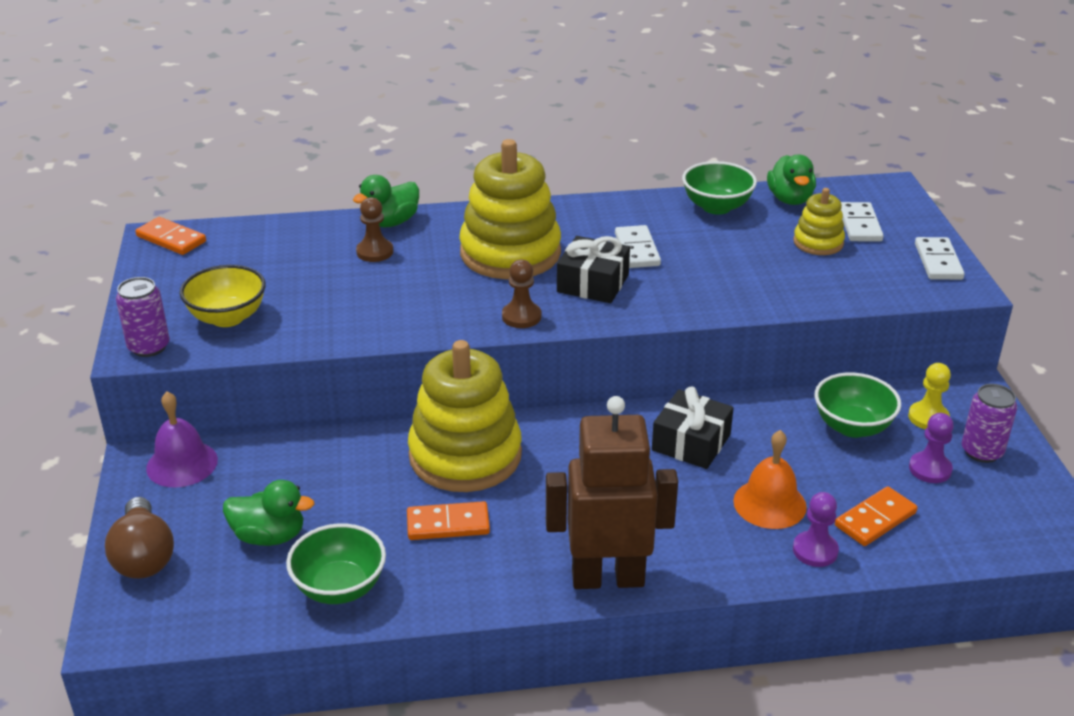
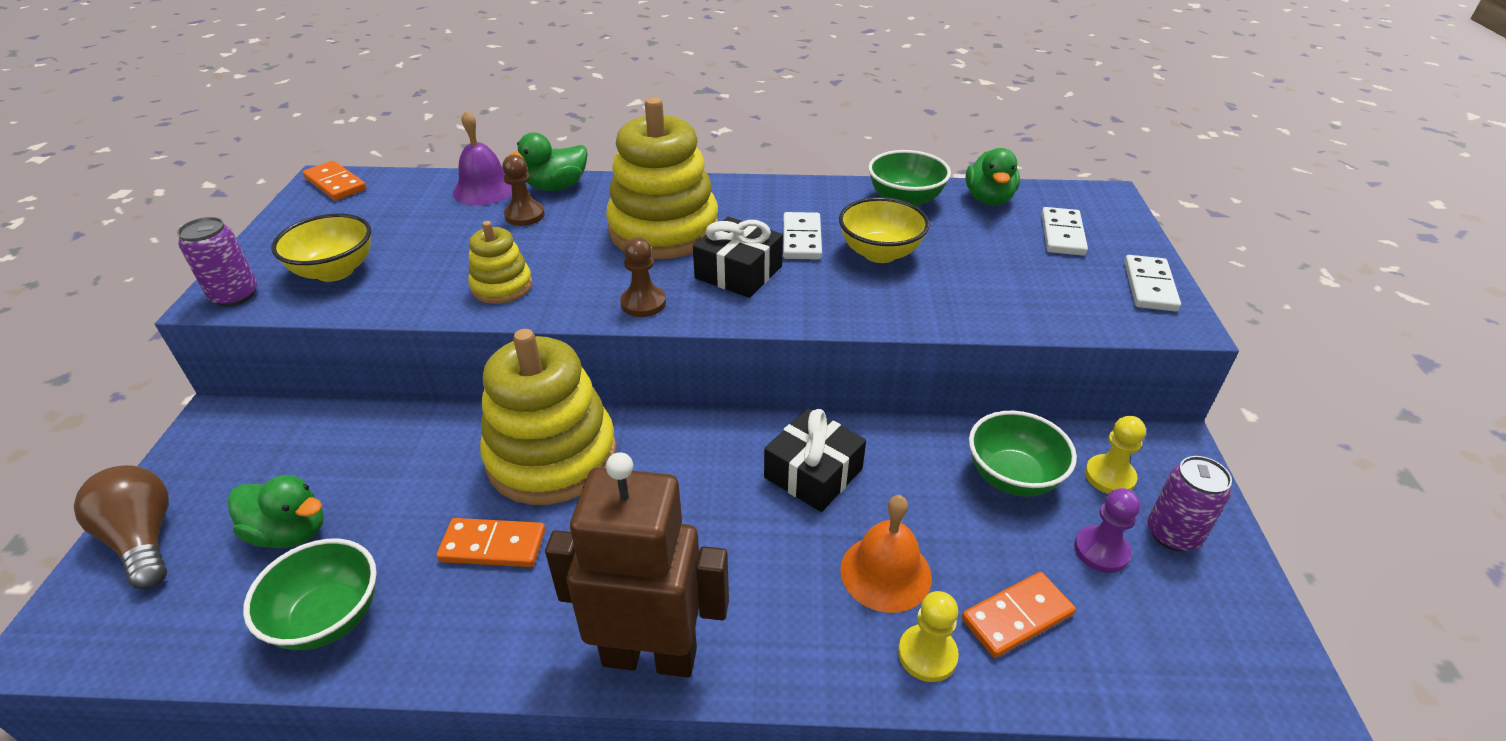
camera: 10 degrees right, 5 degrees up
brown light bulb [105,497,174,579] -> brown light bulb turned 150 degrees clockwise [74,465,169,589]
purple bell [146,392,218,488] -> purple bell moved to [453,110,512,205]
yellow stacking toy [793,188,845,255] -> yellow stacking toy moved to [468,221,533,304]
purple pawn [793,492,839,567] -> yellow pawn [898,591,959,682]
none -> yellow bowl [839,197,930,263]

